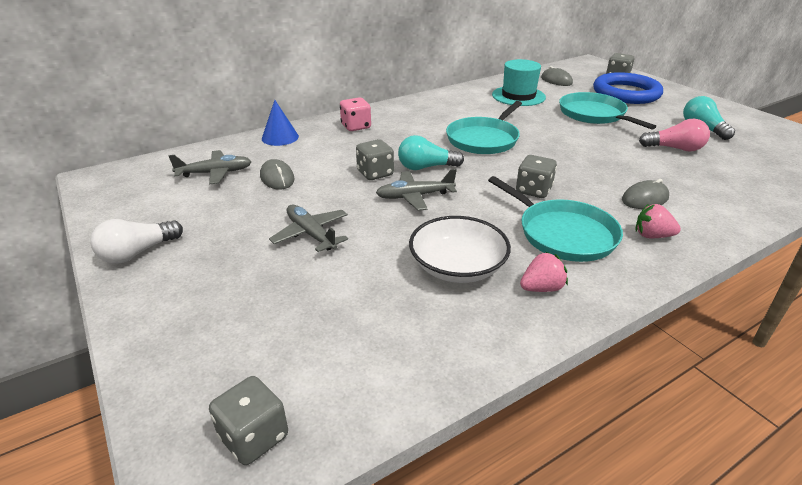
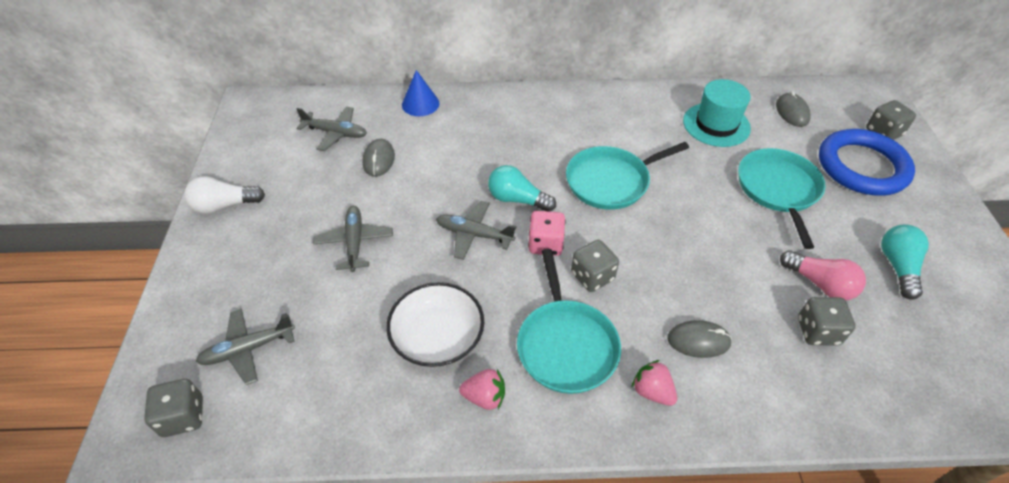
camera: 30 degrees right, 15 degrees up
pink dice [340,97,371,131] -> pink dice moved to [528,211,566,256]
grey dice [356,139,394,180] -> grey dice moved to [798,297,856,346]
none -> grey plane [196,309,295,385]

